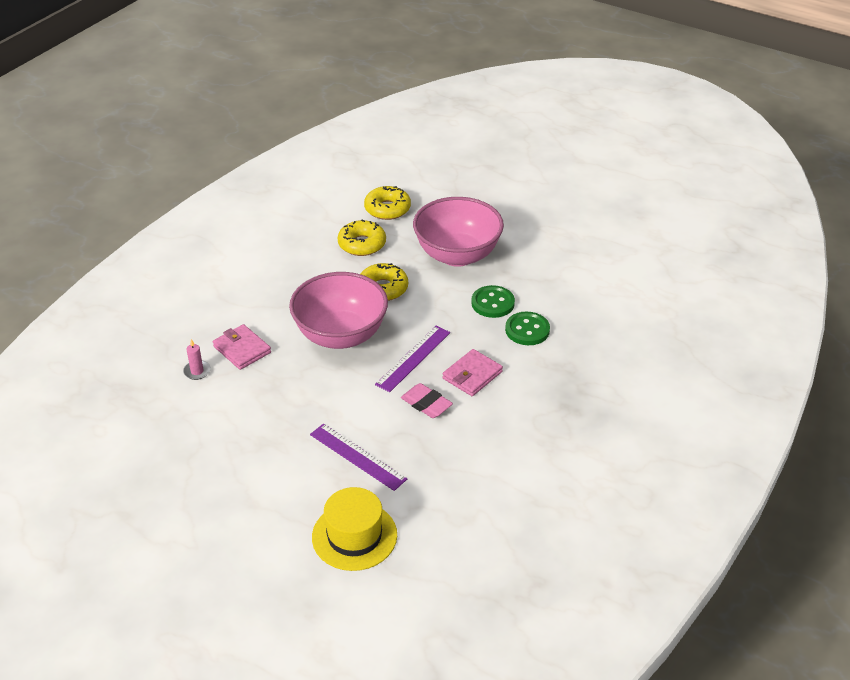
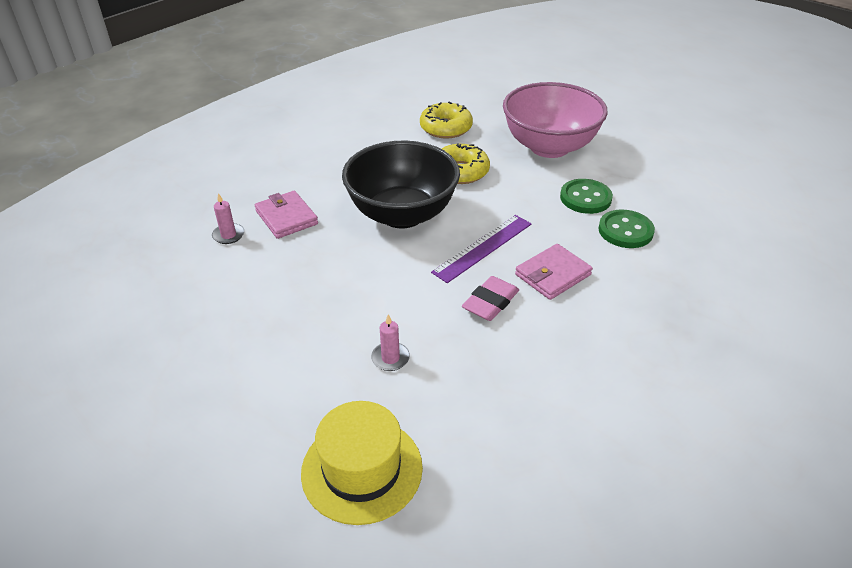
camera: 10 degrees right, 0 degrees up
pink bowl [289,272,388,349] -> black bowl [342,141,460,228]
purple ruler [310,424,407,491] -> pink candle [371,315,410,371]
yellow donut [364,186,411,220] -> none
pink eraser [401,383,453,418] -> pink eraser turned 75 degrees clockwise [462,276,519,321]

